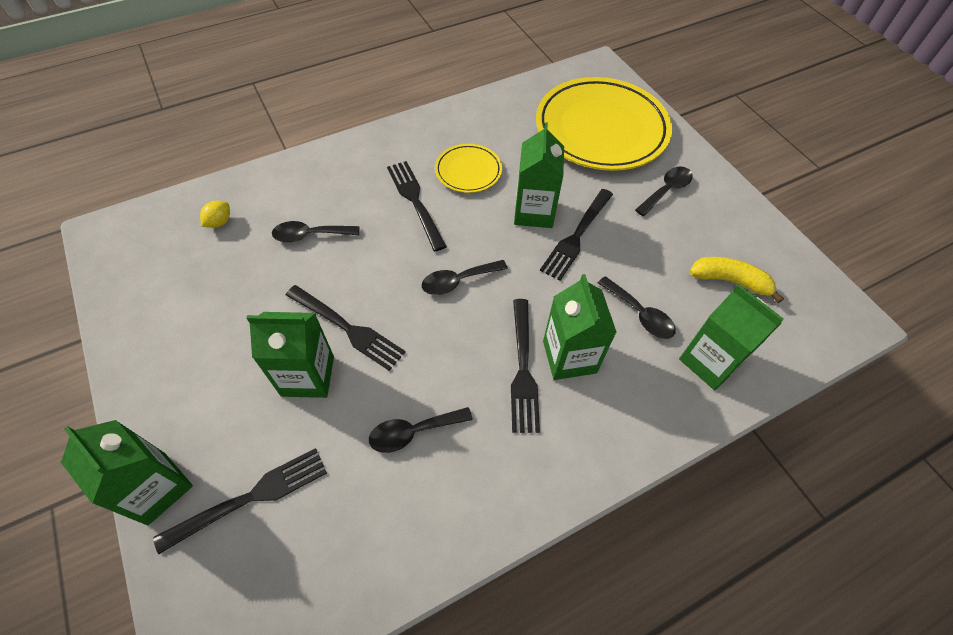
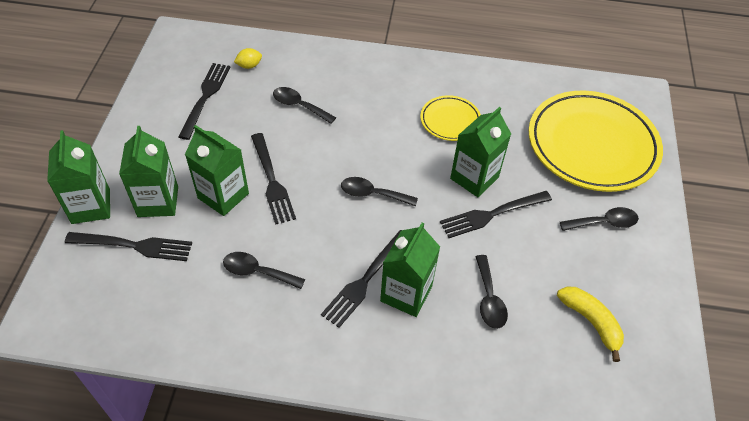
camera: 35 degrees right, 5 degrees down
black fork [387,161,447,251] -> black fork moved to [178,63,230,140]
green carton [679,284,784,390] -> green carton moved to [119,126,178,217]

